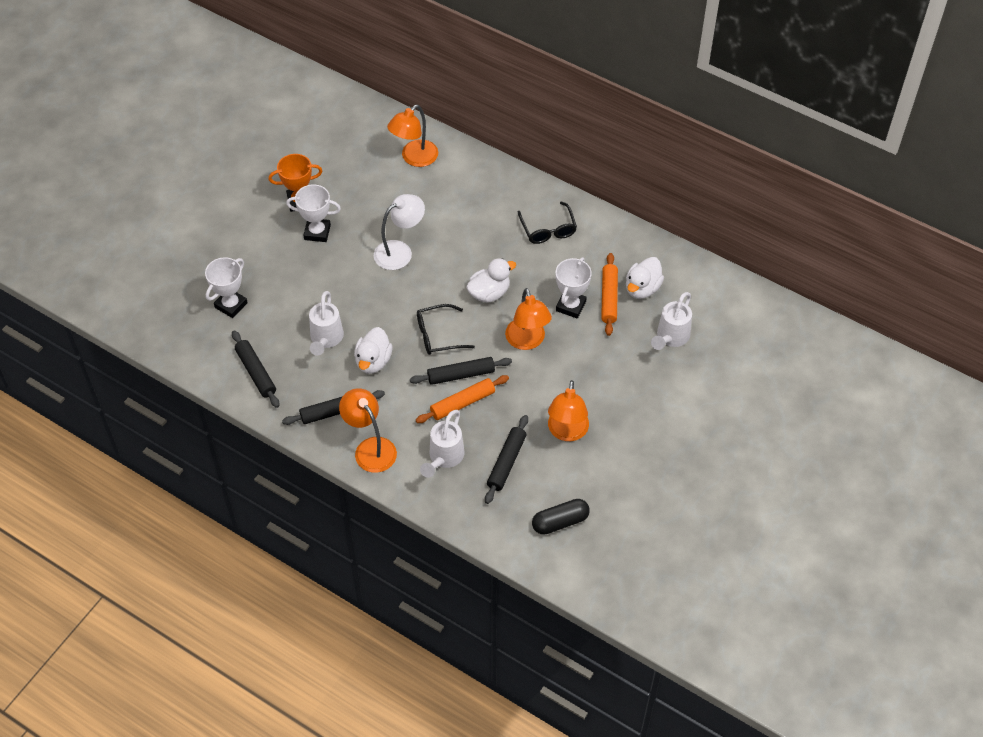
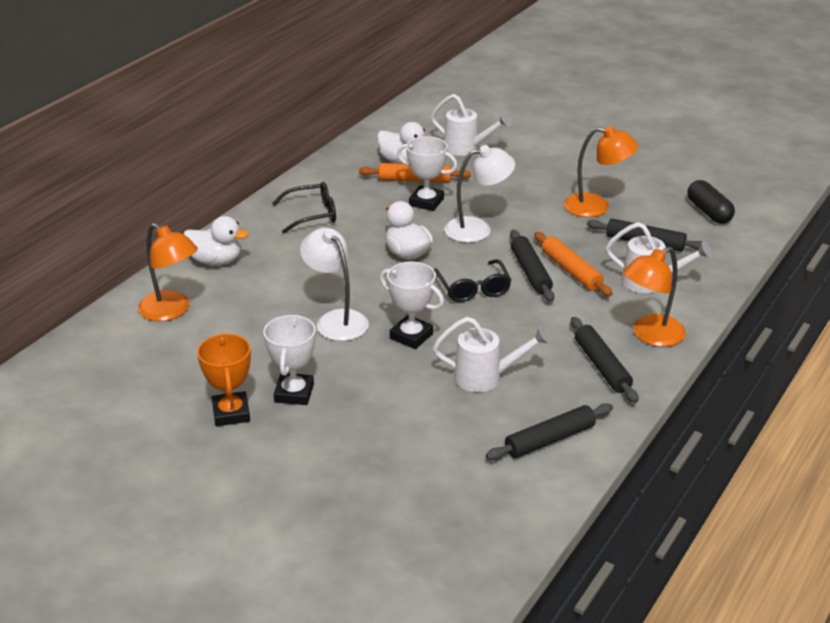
camera: 90 degrees left, 20 degrees down
white trophy [205,257,248,318] -> white trophy moved to [380,262,444,349]
white duck [354,327,393,374] -> white duck moved to [184,216,248,265]
orange lamp [505,288,552,350] -> white lamp [444,145,515,243]

